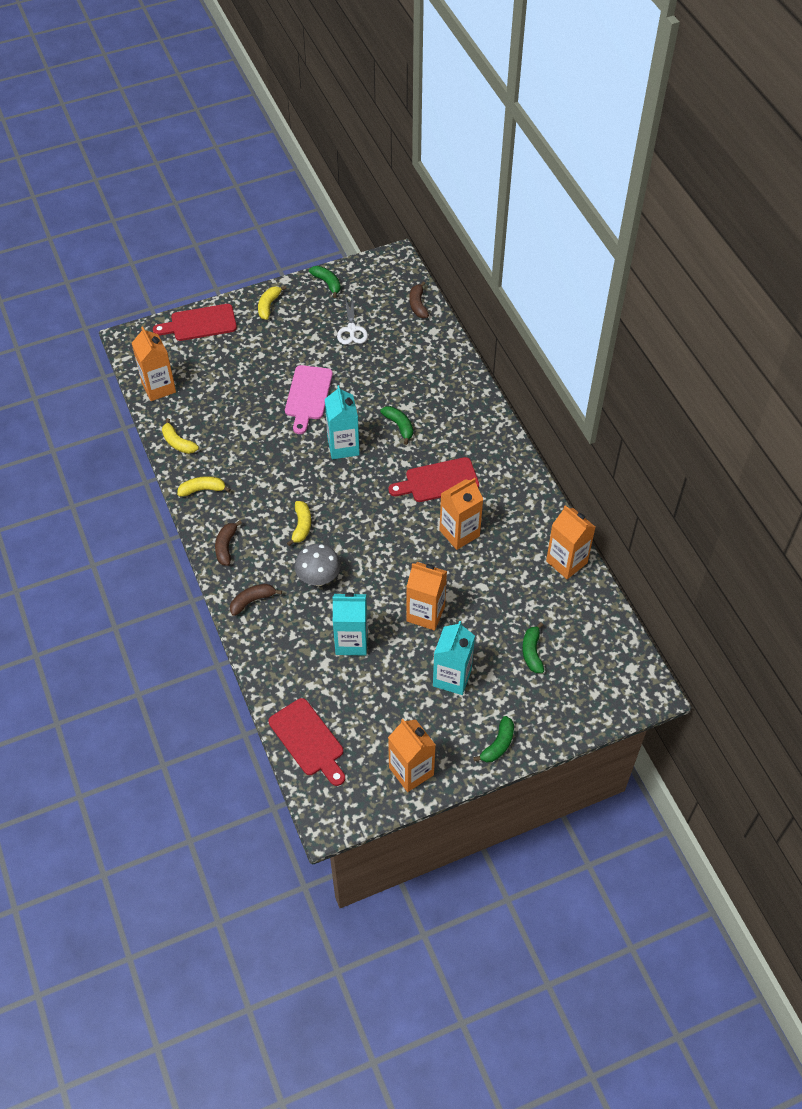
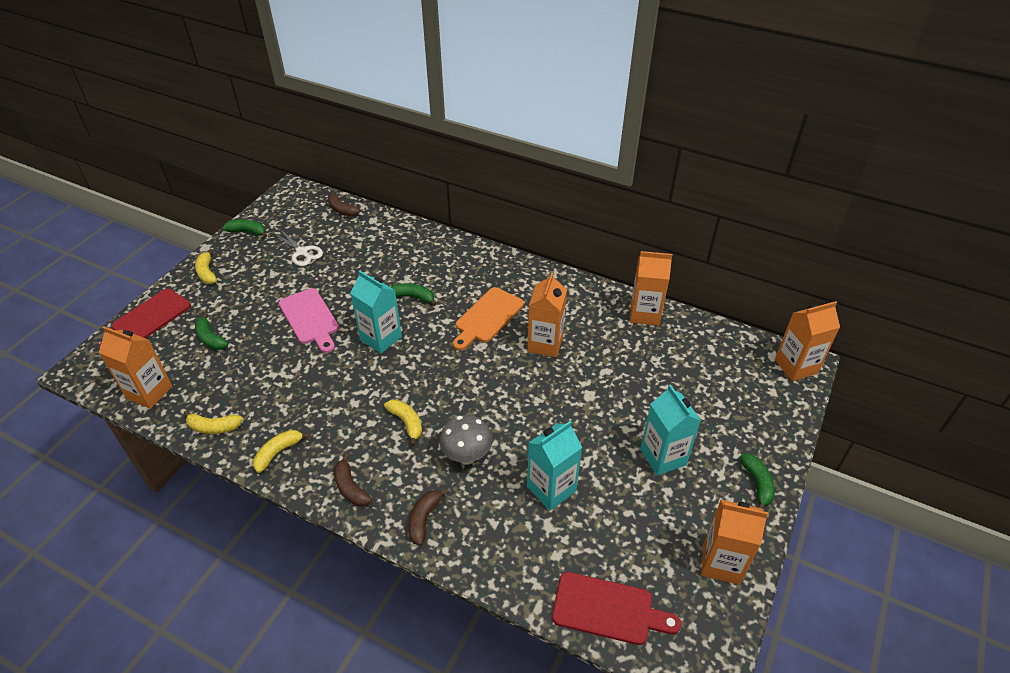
camera: 40 degrees left, 10 degrees down
red cutting board [389,457,479,502] -> orange cutting board [453,287,524,350]
orange carton [406,562,447,631] -> orange carton moved to [775,301,840,381]
green banana [522,622,544,673] -> green banana moved to [195,313,228,350]

